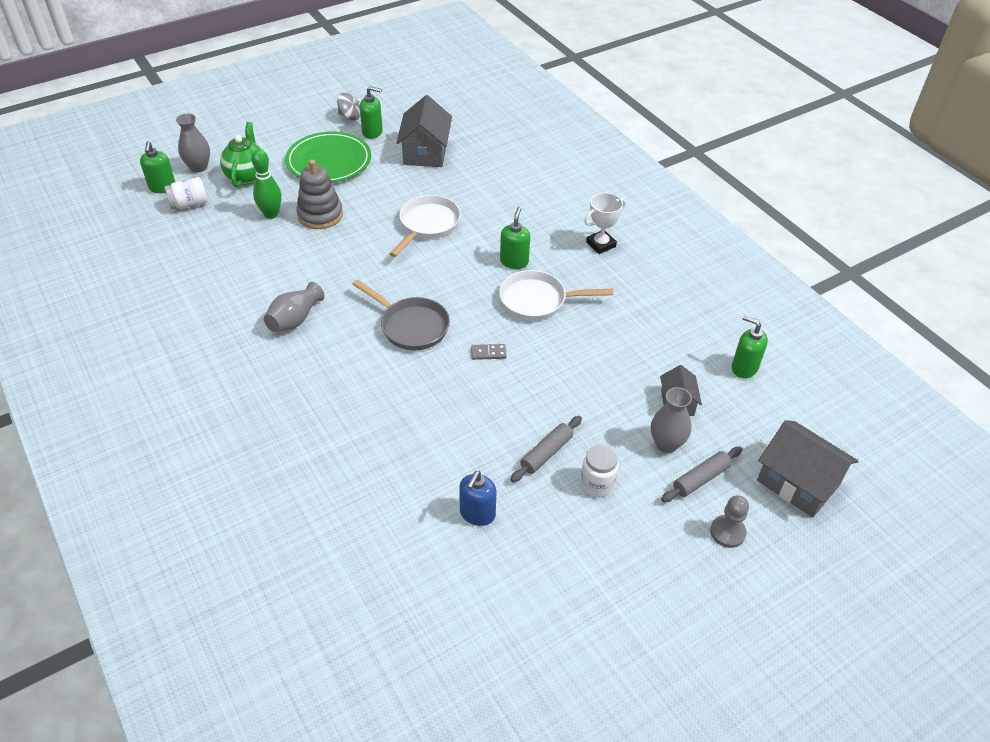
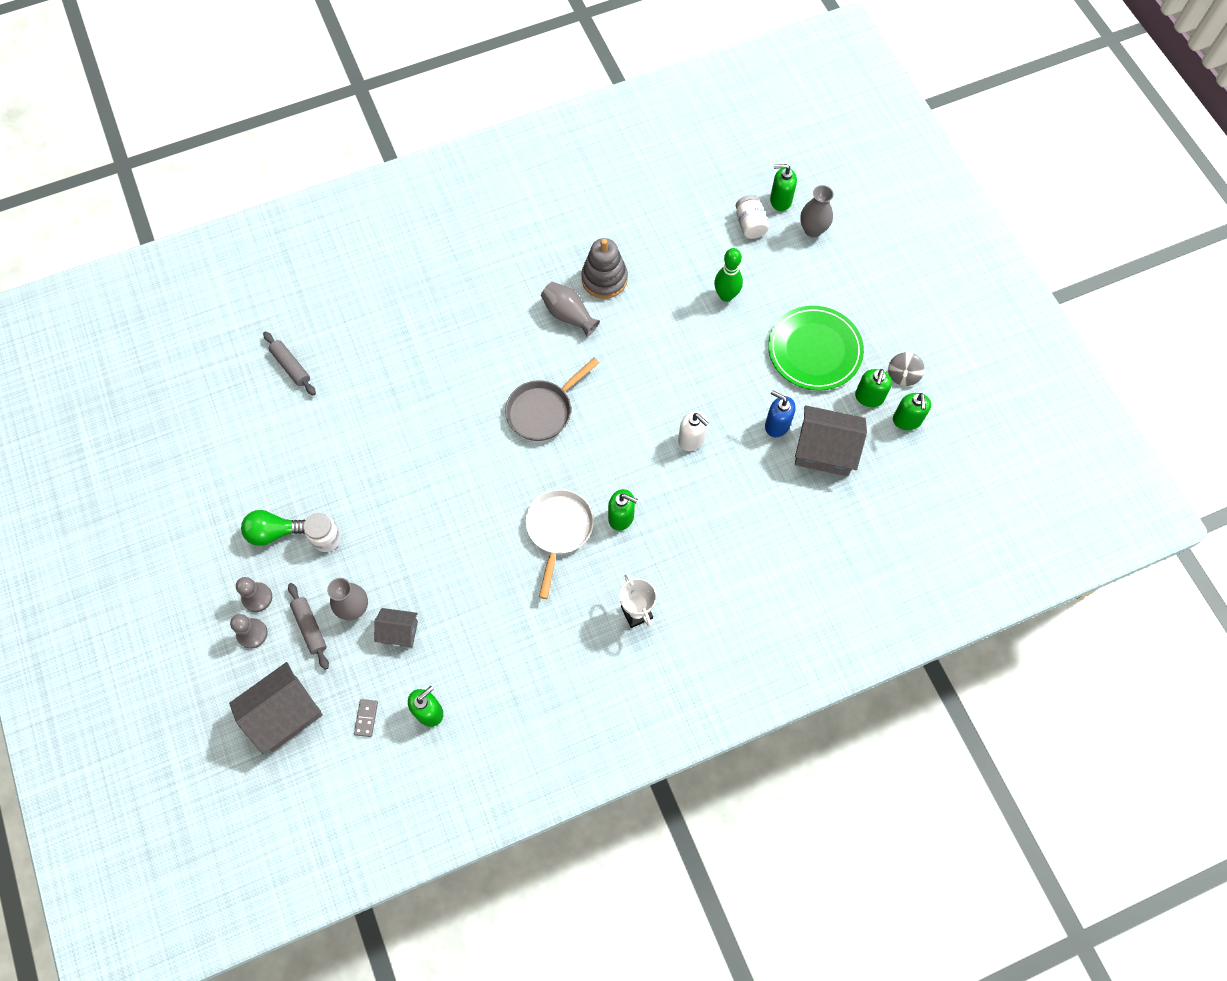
camera: 100 degrees right, 20 degrees up
green teapot [220,122,261,187] -> none
grey stacking toy [296,159,343,229] -> grey stacking toy moved to [581,238,628,299]
white pan [389,195,461,257] -> white soap dispenser [678,411,709,451]
blue soap dispenser [459,471,496,526] -> blue soap dispenser moved to [765,390,796,437]
grey domino [471,344,507,360] -> grey domino moved to [354,699,378,737]
grey rolling pin [511,416,582,482] -> grey rolling pin moved to [263,332,316,396]
none -> grey pawn [236,577,272,612]
none -> green light bulb [241,510,305,546]
none -> green soap dispenser [893,393,931,430]

